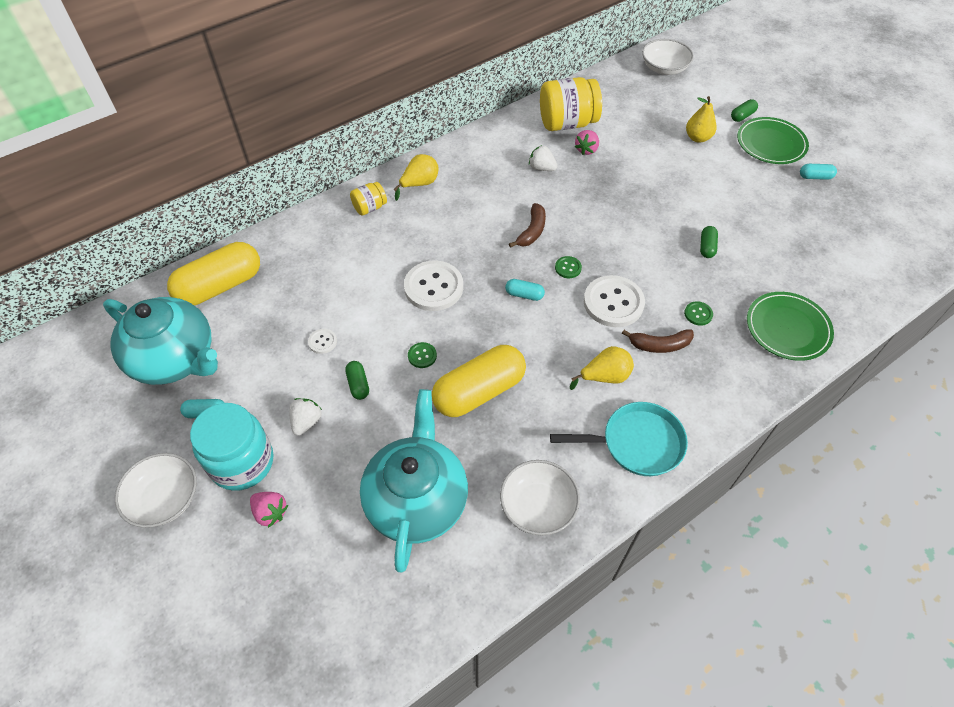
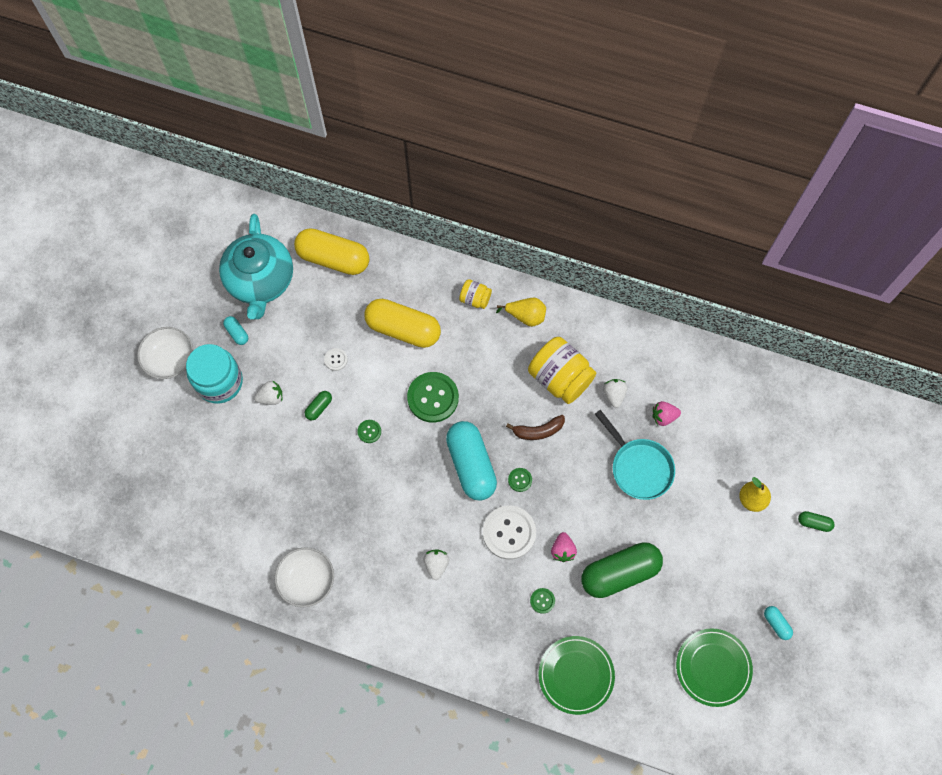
camera: 55 degrees right, 15 degrees up
pink strawberry [250,492,288,528] -> pink strawberry moved to [551,532,577,562]
turquoise teapot [360,389,468,572] -> none
white button [404,260,463,311] -> green button [407,372,459,423]
yellow capsule [432,345,526,417] -> yellow capsule moved to [364,299,441,348]
turquoise capsule [505,279,545,301] -> turquoise capsule [446,421,497,501], size x2.35
yellow jar [540,77,602,131] -> yellow jar moved to [528,337,596,404]
turquoise pan [550,402,688,476] -> turquoise pan moved to [595,410,675,500]
yellow pear [570,346,634,390] -> white strawberry [423,549,449,580]
brown banana [622,329,694,353] -> none
white bowl [642,39,694,75] -> none
green capsule [700,226,718,258] -> green capsule [581,542,663,598], size x2.35
green plate [737,117,809,164] -> green plate moved to [676,628,753,707]

